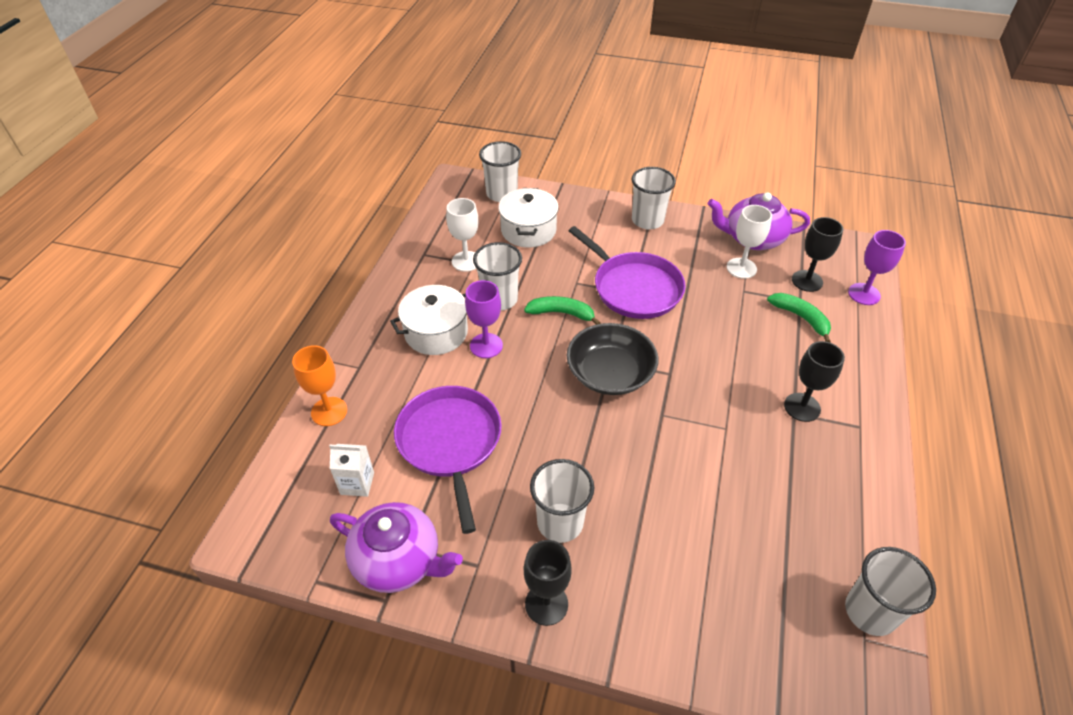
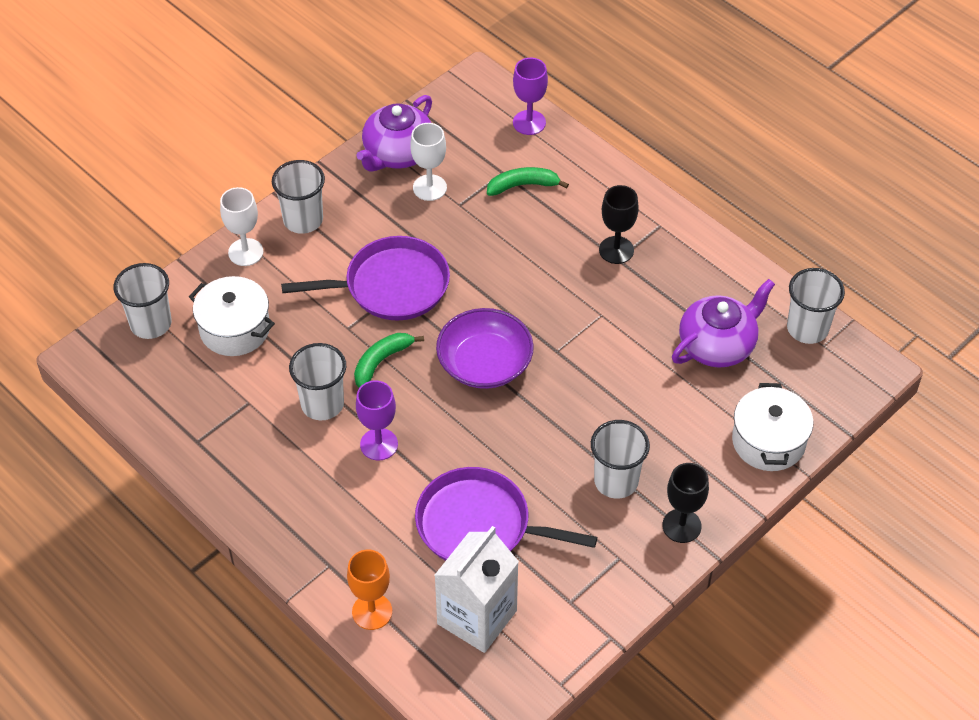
camera: 60 degrees left, 5 degrees up
white carton [329,444,374,497] -> white carton [434,526,519,653], size x1.96
purple teapot [330,502,463,593] -> purple teapot moved to [672,279,775,368]
white pot [390,285,468,355] -> white pot moved to [732,383,813,471]
white goblet [446,198,478,272] -> white goblet moved to [220,187,263,266]
black bowl [566,323,658,395] -> purple bowl [436,308,534,389]
black goblet [792,217,843,292] -> none

